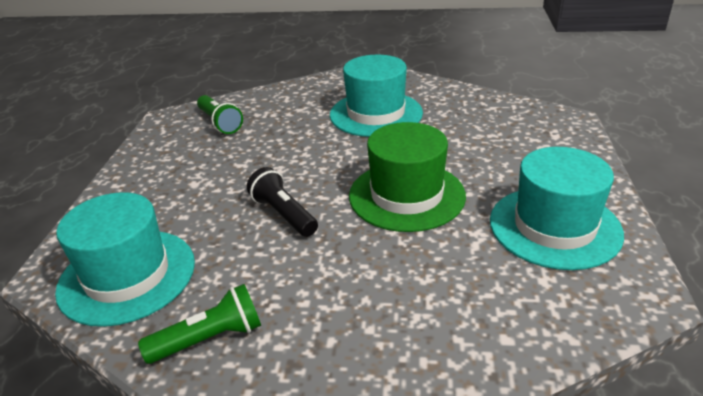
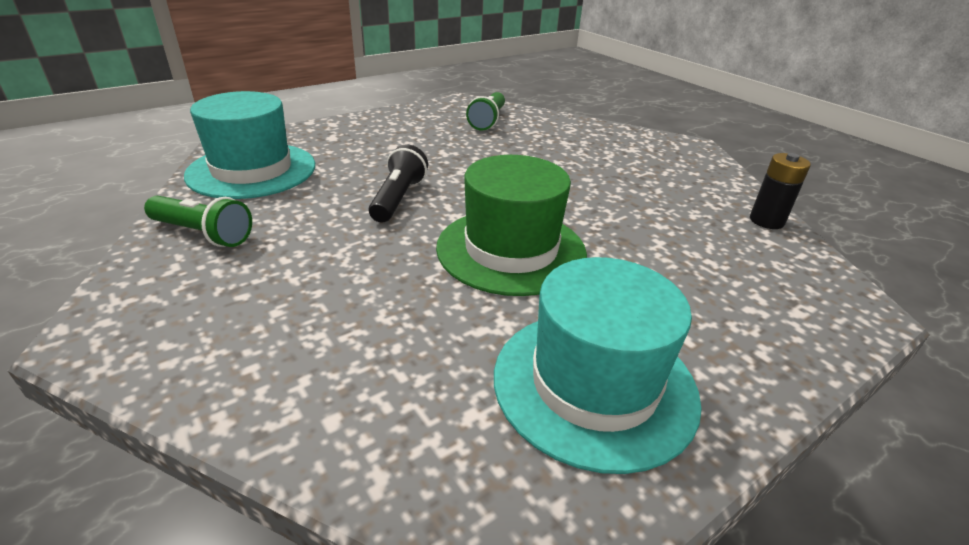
camera: 45 degrees right, 0 degrees up
turquoise hat [330,55,423,137] -> none
none -> black battery [750,153,811,229]

